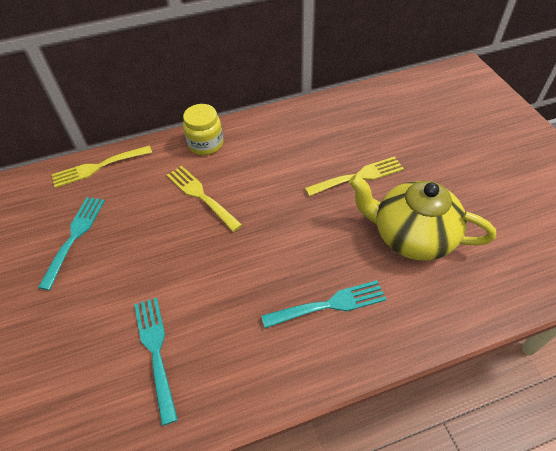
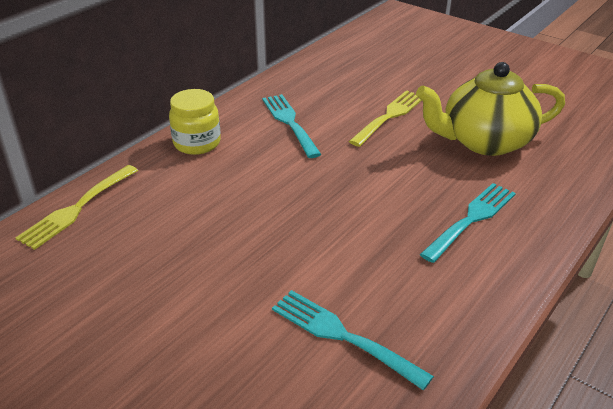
camera: 35 degrees left, 15 degrees down
turquoise fork [38,197,105,290] -> turquoise fork moved to [262,94,321,158]
yellow fork [167,166,242,232] -> none

